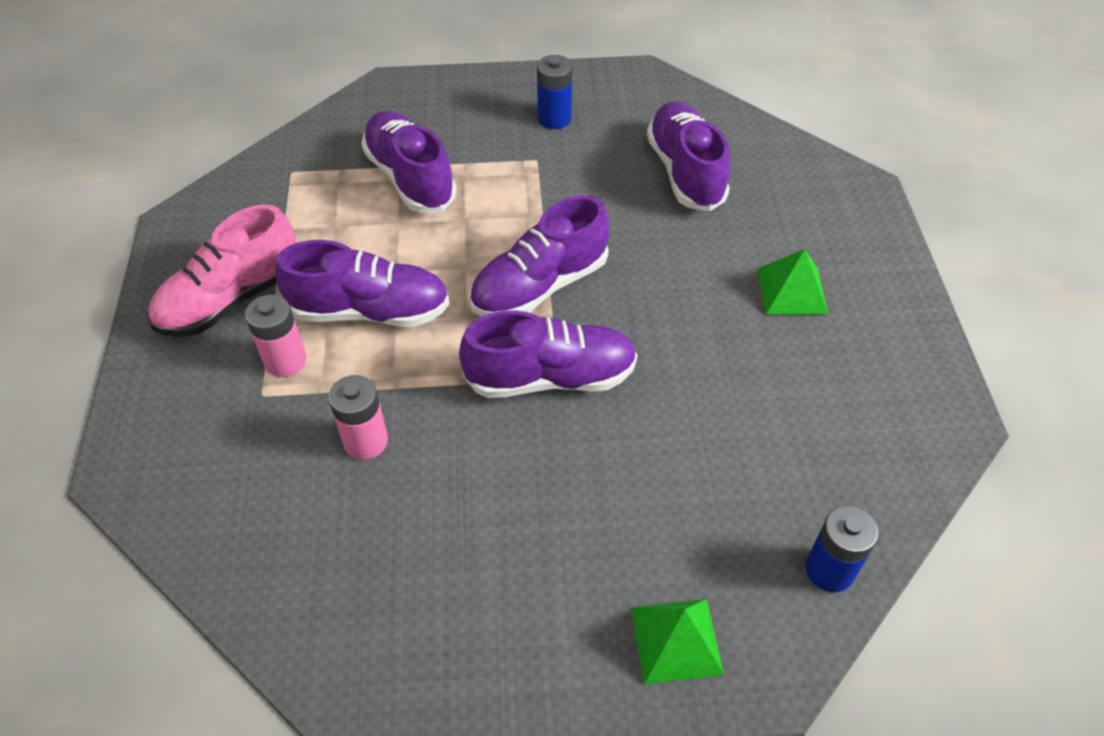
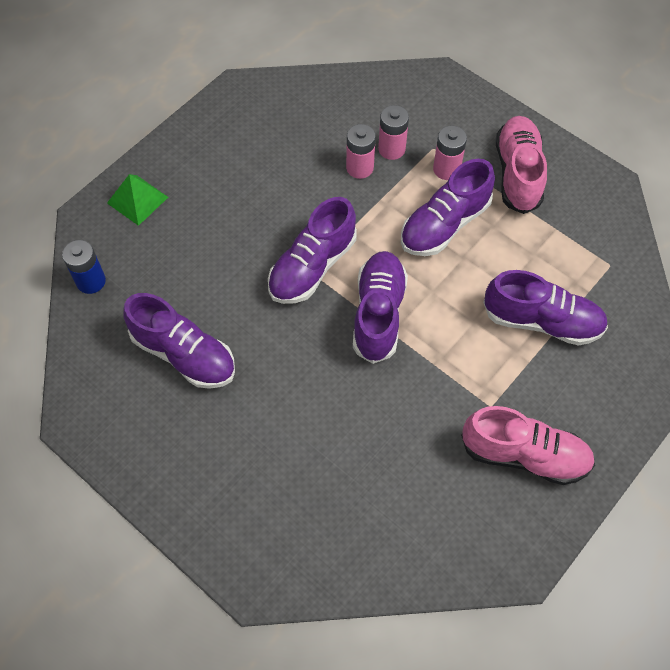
camera: 135 degrees right, 10 degrees up
blue battery [537,55,572,129] -> pink shoe [461,406,595,485]
purple shoe [647,102,730,211] -> purple shoe moved to [123,293,235,389]
green pyramid [758,249,828,315] -> none
none -> pink battery [378,105,409,160]

